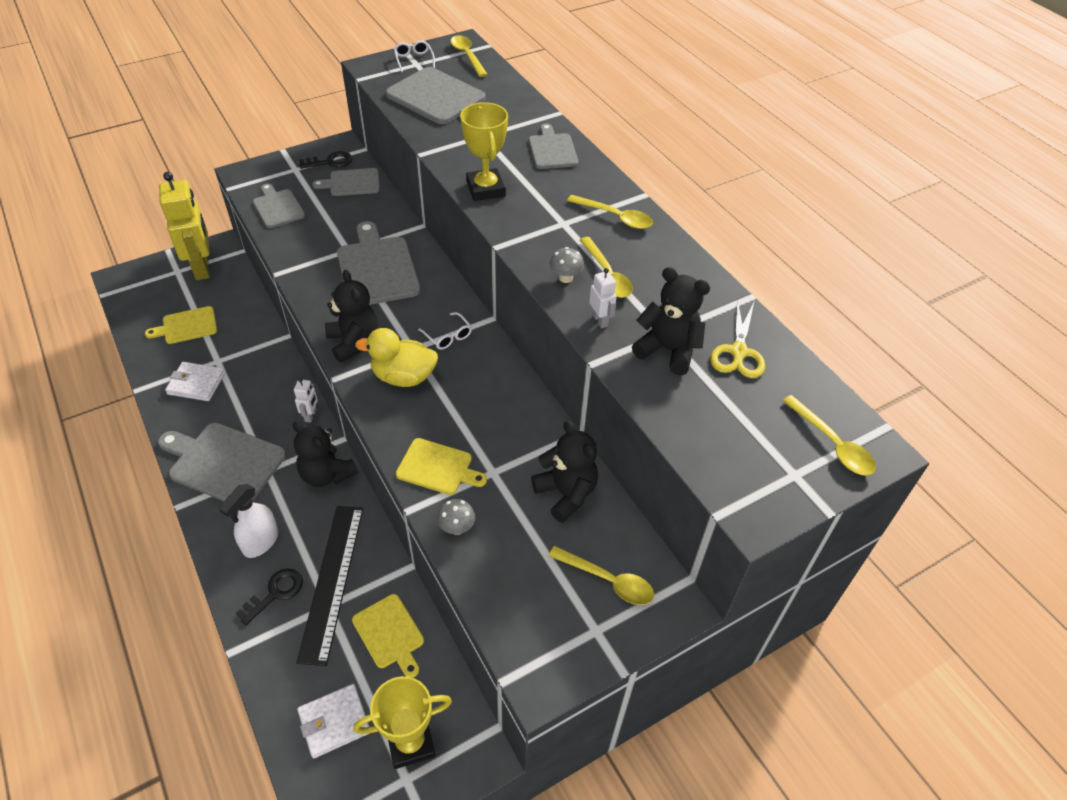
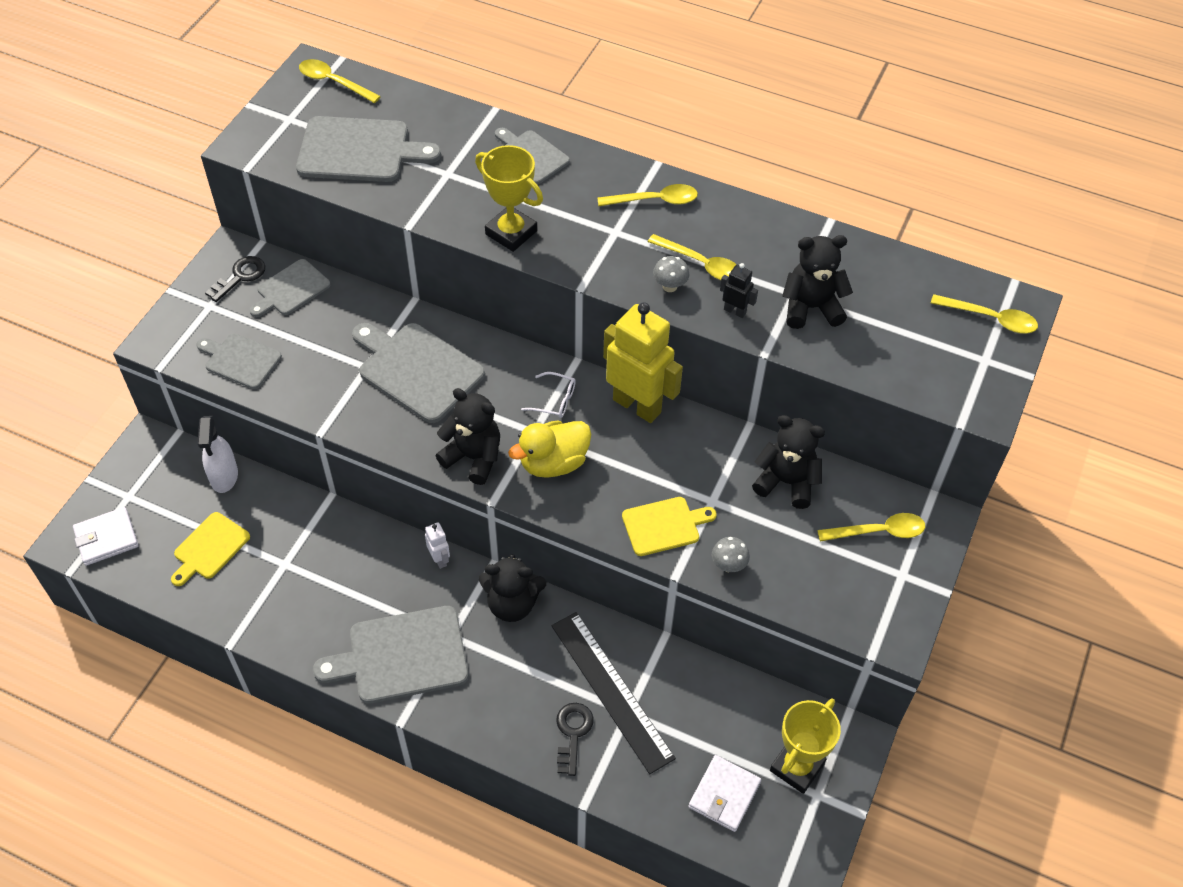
camera: 35 degrees left, 5 degrees up
yellow robot [159,172,210,280] -> yellow robot moved to [603,302,683,423]
white wallet [165,362,225,401] -> white wallet moved to [73,507,139,566]
white spray bottle [218,484,278,558] -> white spray bottle moved to [197,416,238,493]
yellow cutting board [352,594,424,678] -> none
white glasses [394,40,435,72] -> none
white robot [589,268,617,328] -> black robot [720,263,758,318]
yellow scissors [710,299,765,378] -> none

